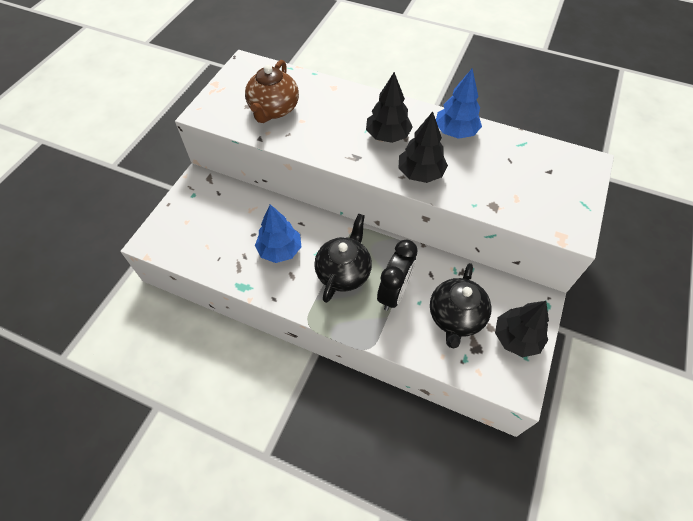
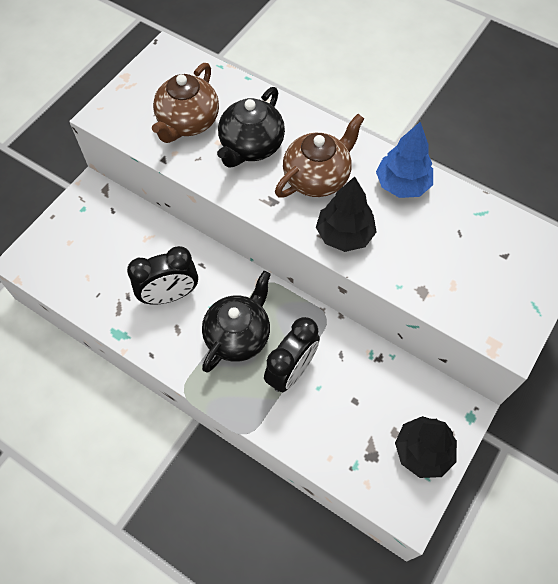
camera: 10 degrees right, 5 degrees up
blue tree [255,204,301,263] -> black clock [127,246,198,305]
black tree [366,72,413,143] -> brown teapot [275,114,364,198]
black teapot [430,263,492,349] -> black teapot moved to [217,87,285,168]

